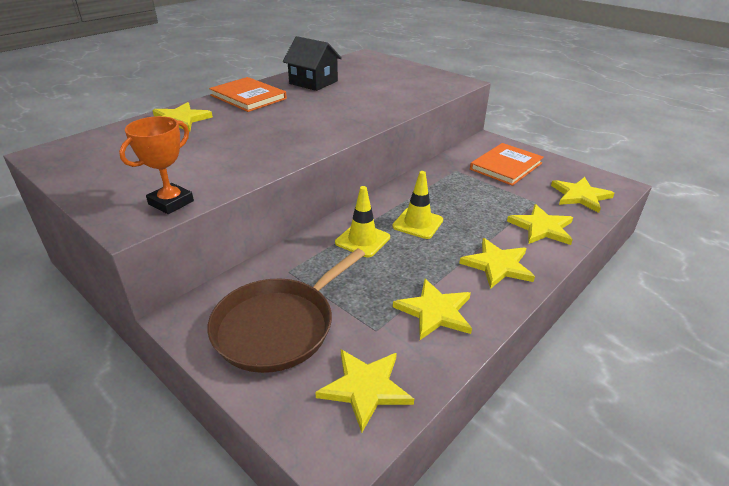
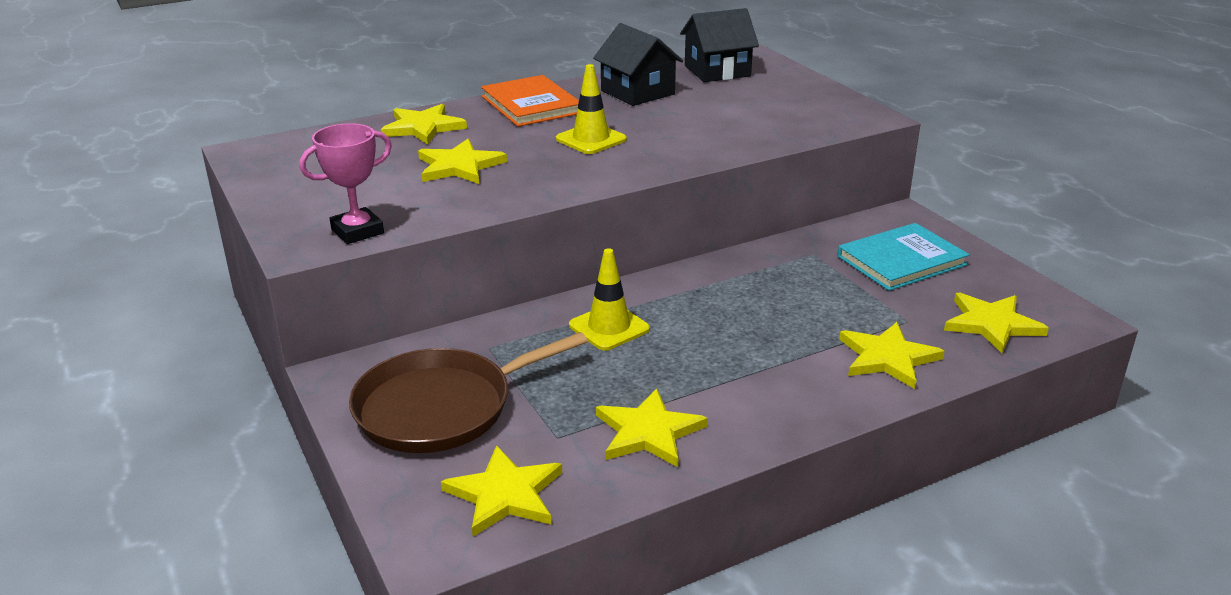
camera: 20 degrees right, 5 degrees down
orange trophy [119,116,194,214] -> pink trophy [300,123,392,244]
yellow traffic cone [392,171,443,239] -> yellow traffic cone moved to [556,64,627,154]
yellow star [459,238,535,289] -> yellow star moved to [418,139,507,184]
orange book [470,143,544,186] -> turquoise book [838,223,969,291]
none -> black house [680,8,759,82]

